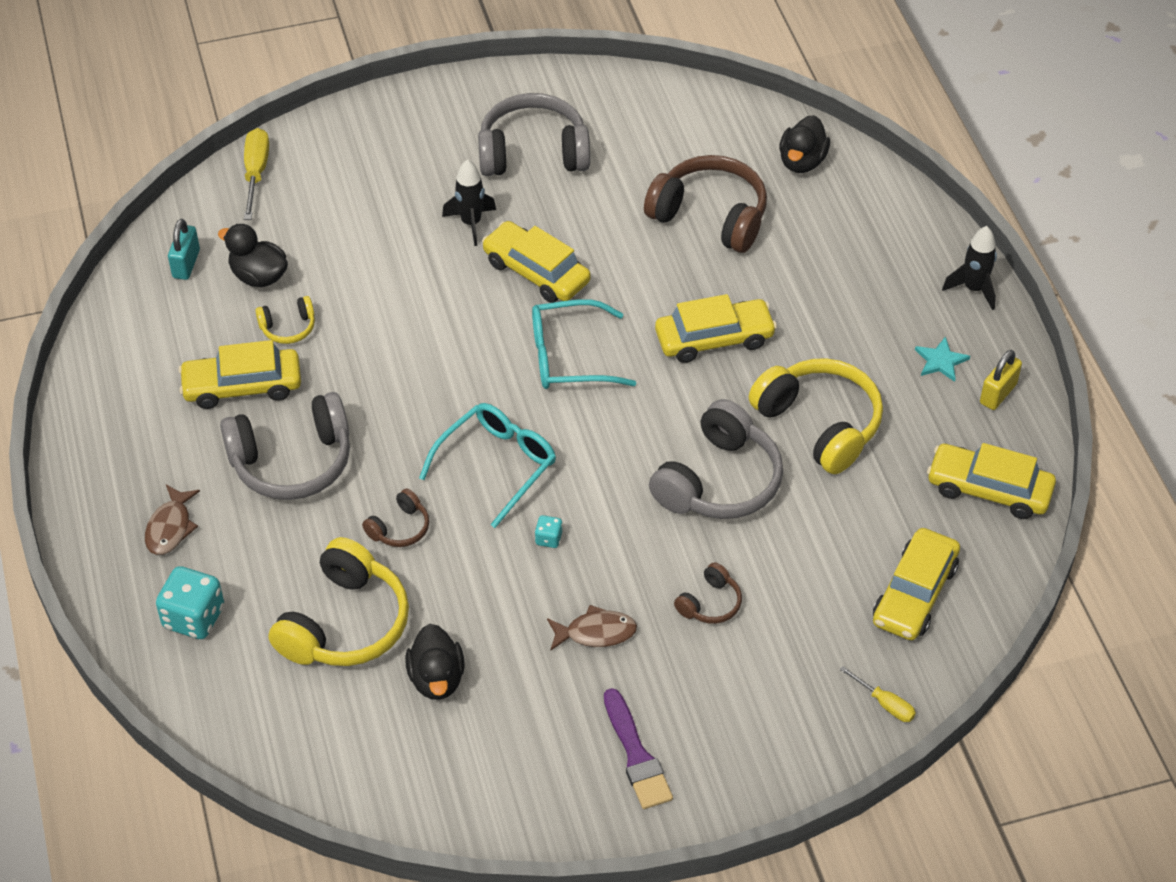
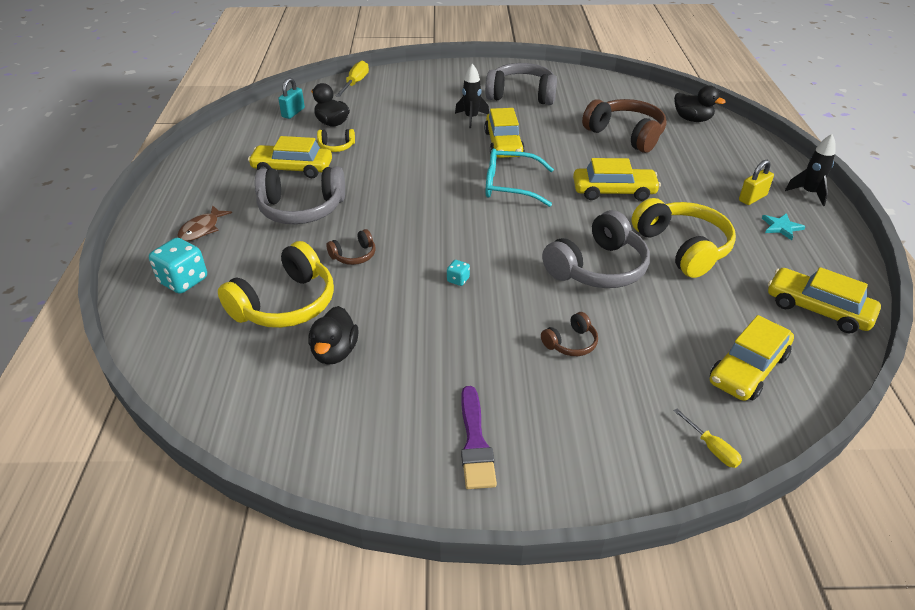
camera: 15 degrees right, 10 degrees down
turquoise glasses [419,403,556,528] -> none
yellow car [482,221,591,303] -> yellow car turned 150 degrees counterclockwise [484,108,525,158]
brown fish [547,605,637,651] -> none
black duck [779,115,830,173] -> black duck turned 90 degrees counterclockwise [674,85,725,122]
yellow padlock [980,350,1022,410] -> yellow padlock moved to [739,160,774,205]

